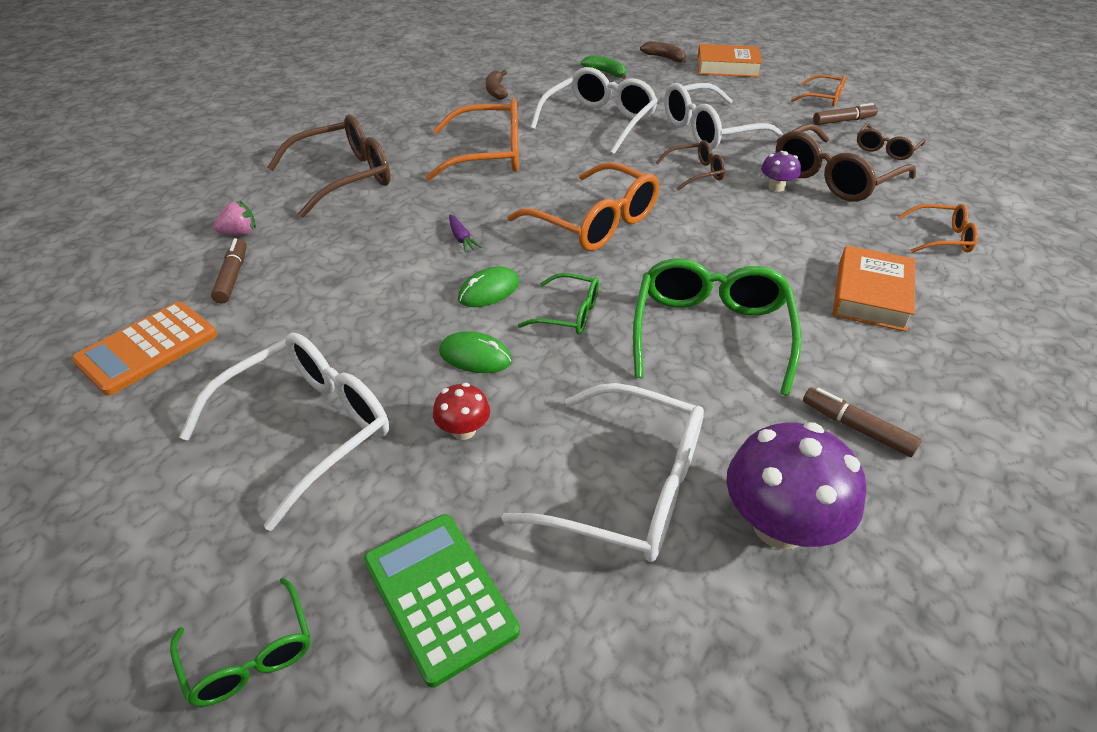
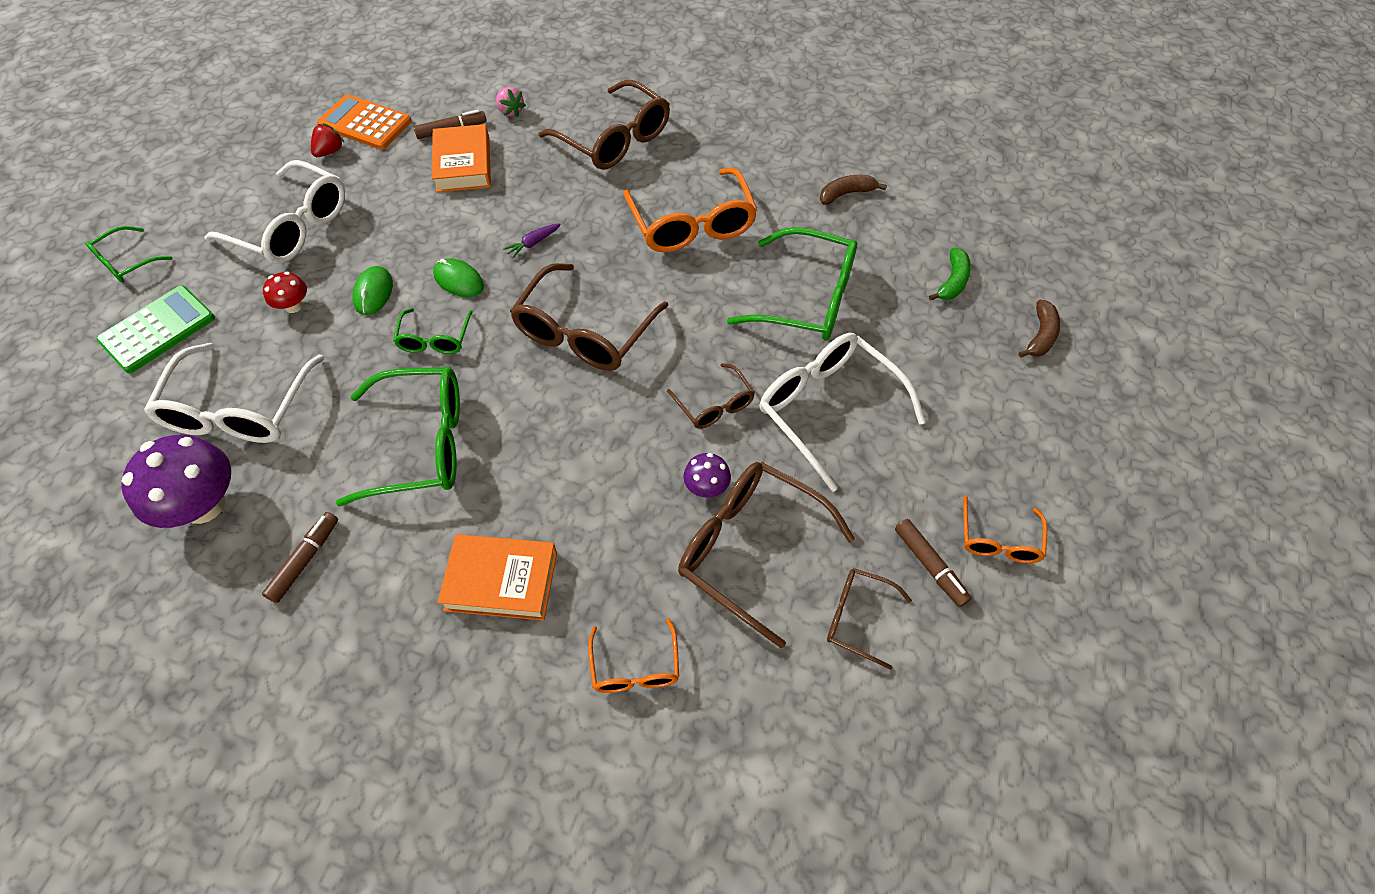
camera: 75 degrees right, 15 degrees up
orange glasses [507,162,659,251] -> brown glasses [510,263,668,371]
white glasses [530,67,658,155] -> green glasses [727,227,857,340]
orange book [697,44,762,77] -> orange book moved to [432,124,491,193]
none -> red strawberry [311,123,344,157]

